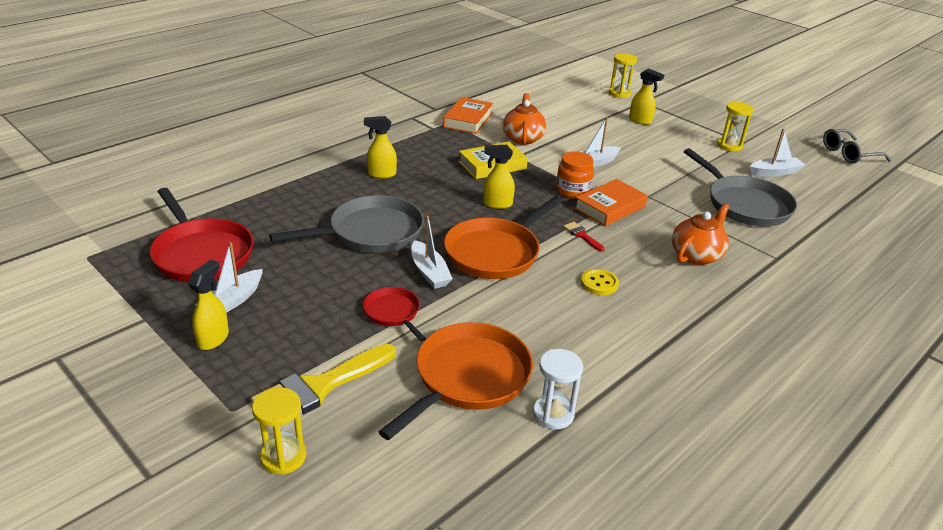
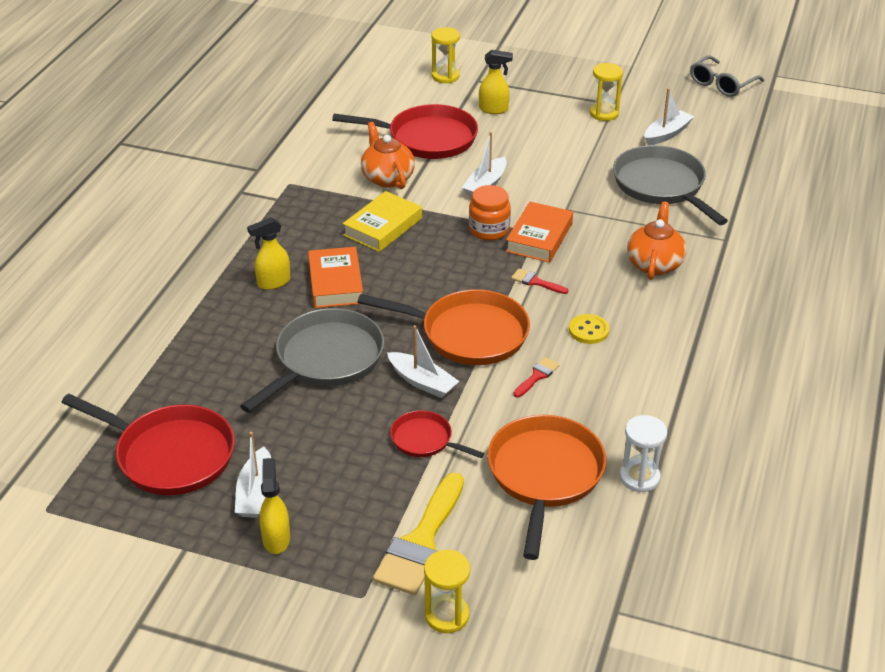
camera: 25 degrees left, 5 degrees up
orange book [443,97,493,134] -> orange book moved to [308,247,363,308]
orange pan [444,196,562,279] -> orange pan turned 90 degrees counterclockwise [357,290,530,365]
yellow spray bottle [483,145,515,209] -> none
grey pan [684,148,797,226] -> grey pan turned 150 degrees counterclockwise [613,145,728,225]
none -> red pan [332,104,478,159]
none -> red brush [514,357,559,397]

